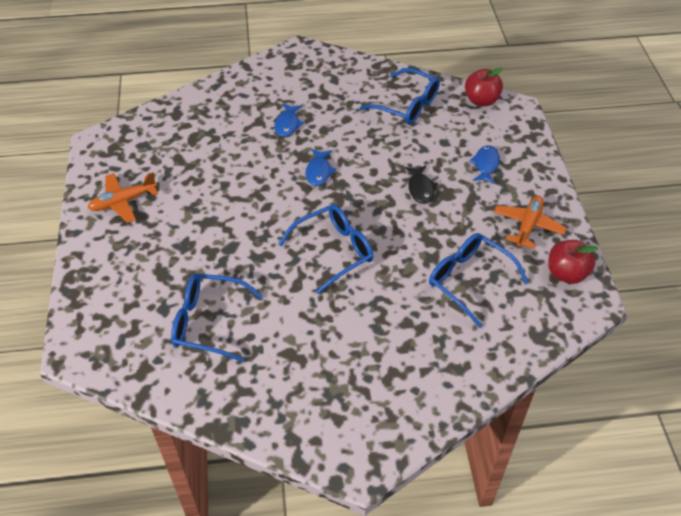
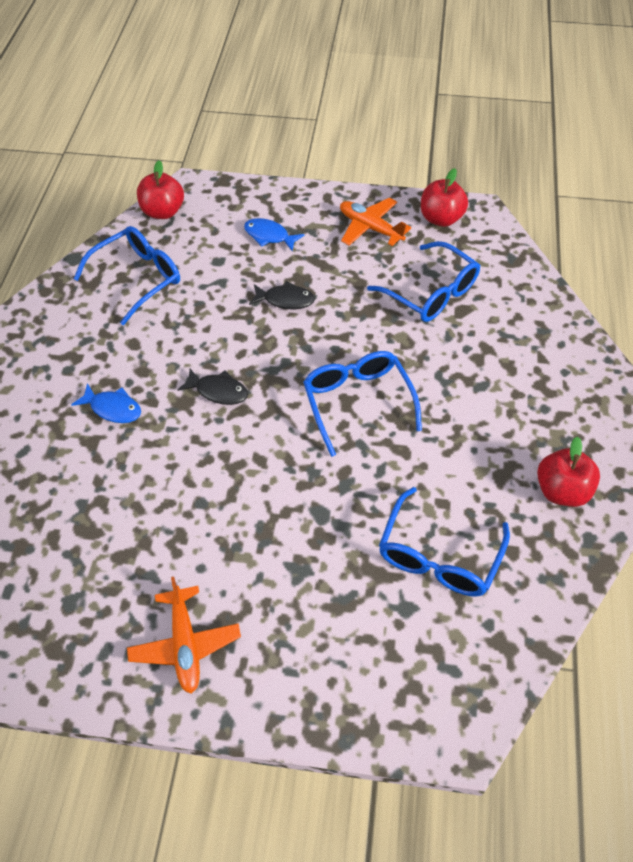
camera: 75 degrees left, 5 degrees up
blue fish [306,149,336,186] -> black fish [177,369,248,405]
blue glasses [429,233,529,328] -> blue glasses turned 105 degrees counterclockwise [367,241,480,322]
none -> red apple [537,436,600,507]

